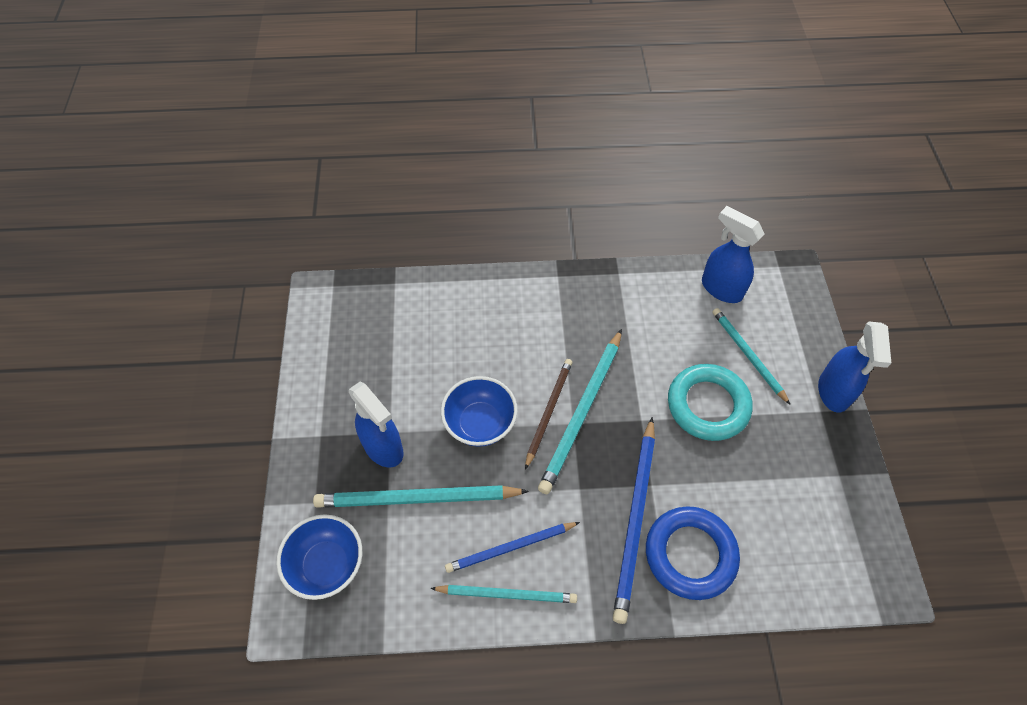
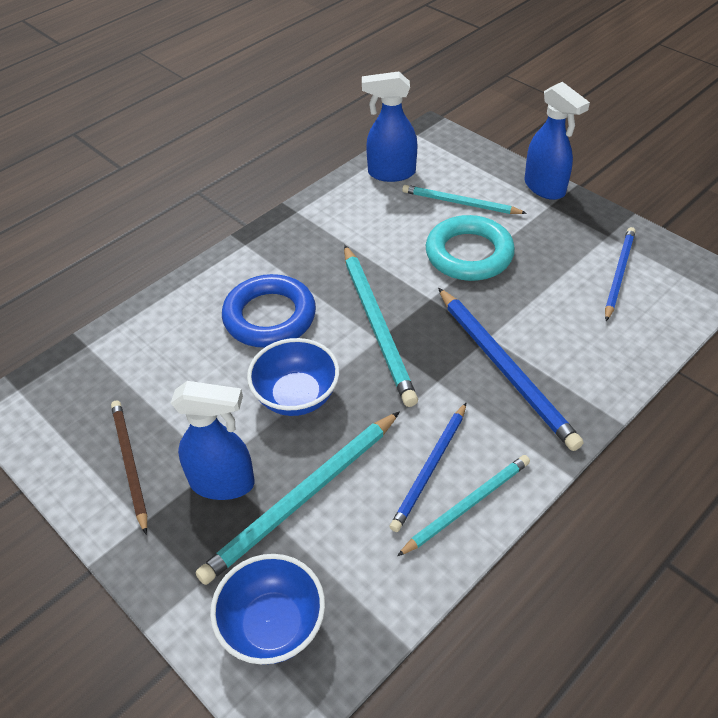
camera: 40 degrees left, 10 degrees down
brown pencil [525,359,572,470] -> brown pencil moved to [111,400,147,534]
blue ring [646,506,740,600] -> blue ring moved to [222,274,316,348]
none -> blue pencil [605,227,636,321]

